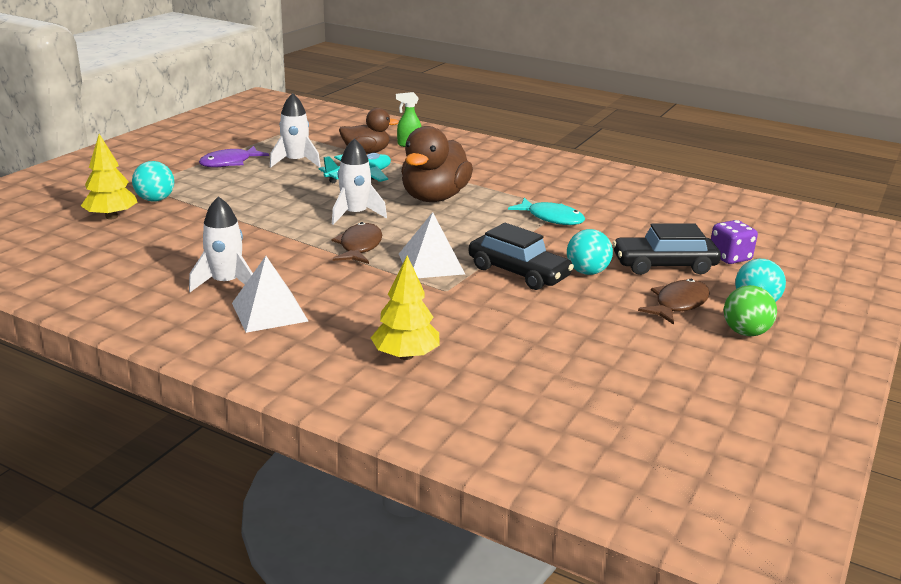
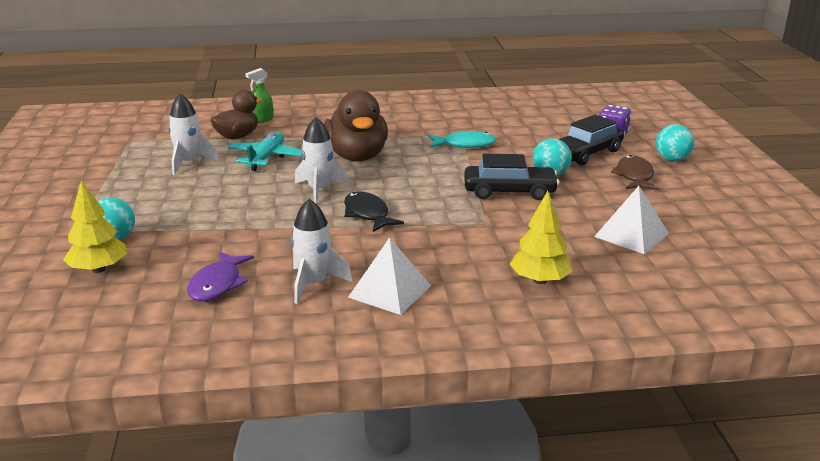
camera: 35 degrees left, 0 degrees up
purple fish [199,146,269,167] -> purple fish moved to [187,251,254,301]
brown fish [331,222,382,264] -> black fish [344,192,404,232]
white pyramid [399,212,465,278] -> white pyramid moved to [594,186,669,254]
green ball [724,285,777,336] -> none

